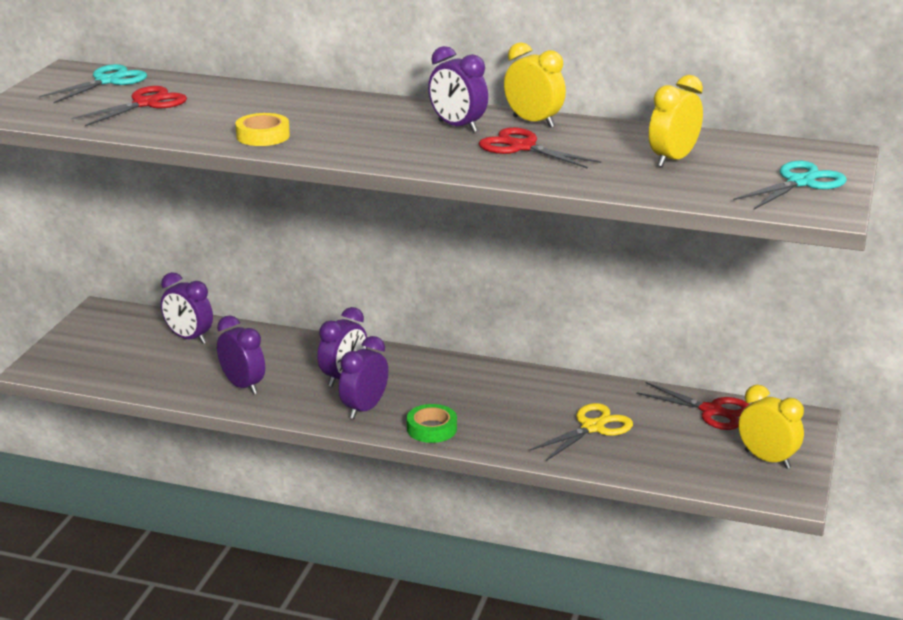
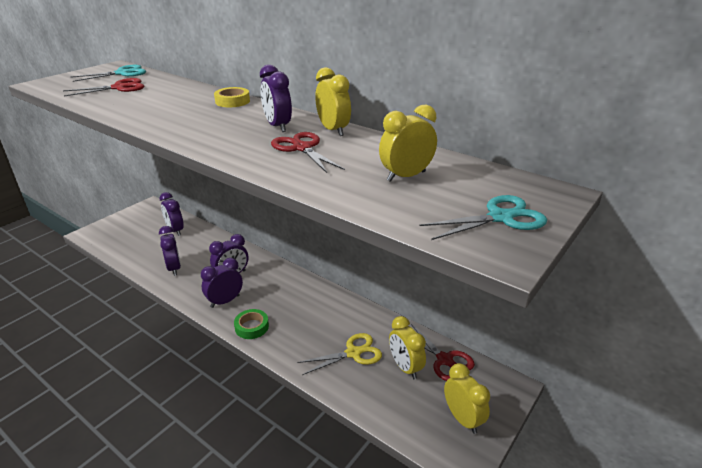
camera: 20 degrees right, 5 degrees up
yellow tape [235,113,290,146] -> yellow tape moved to [214,87,250,107]
none -> yellow clock [389,316,426,379]

